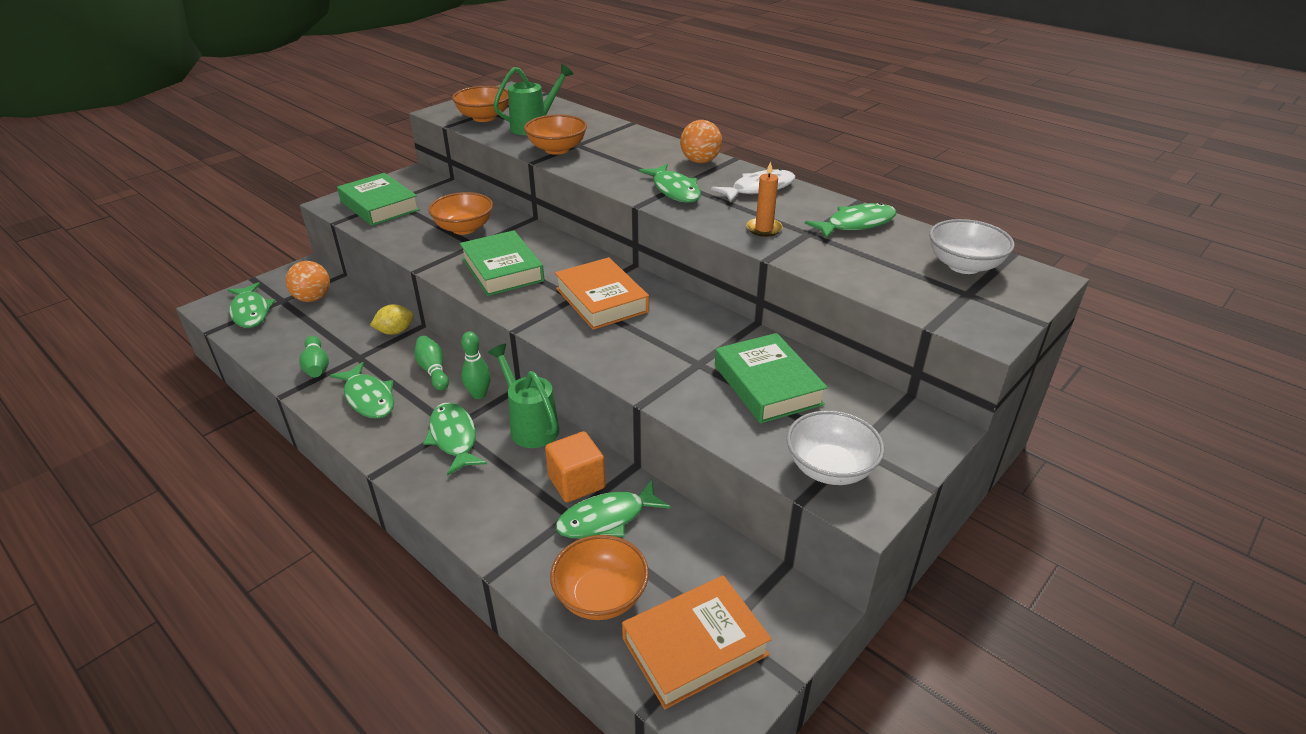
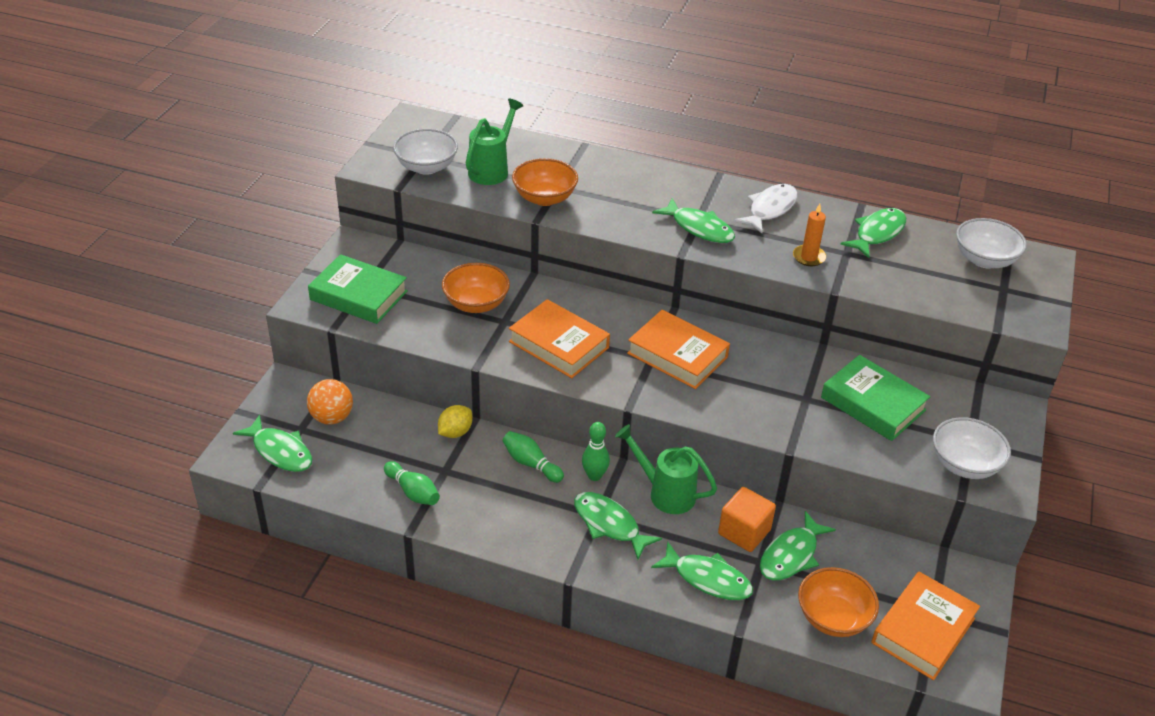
camera: 25 degrees left, 5 degrees up
green fish [330,362,394,419] -> green fish moved to [651,541,753,600]
orange bowl [452,86,509,122] -> white bowl [393,129,458,175]
green book [460,230,544,296] -> orange book [509,299,610,378]
orange ball [680,120,722,163] -> none

